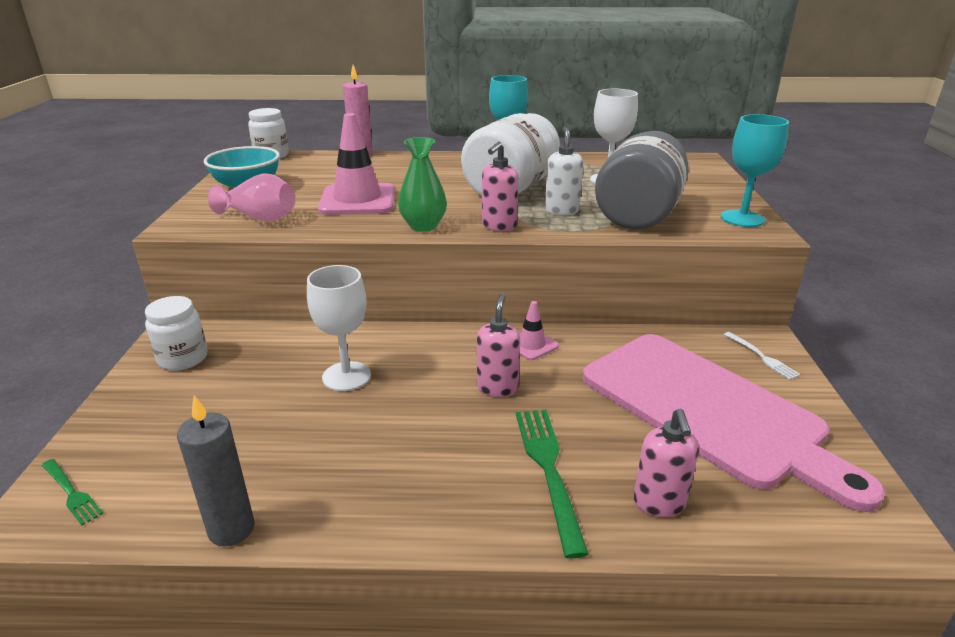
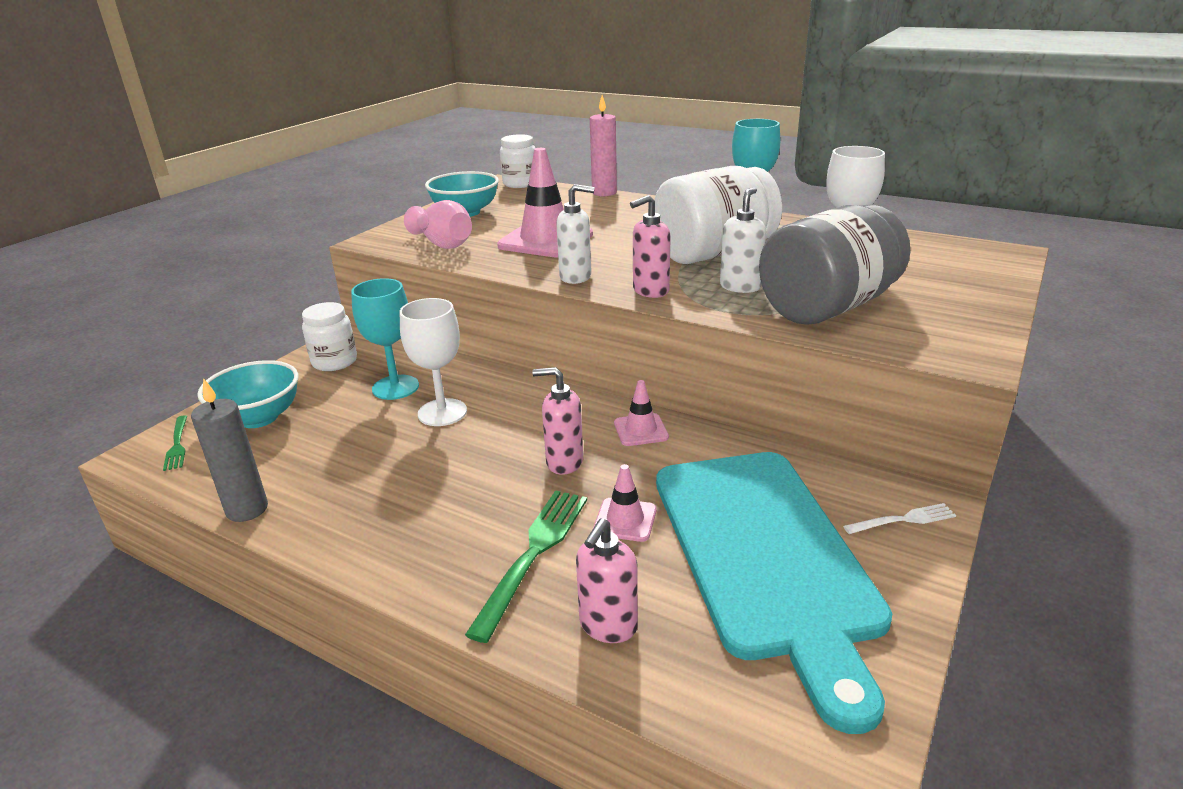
camera: 30 degrees right, 0 degrees up
green vase [398,137,447,232] -> white soap dispenser [556,184,595,284]
pink soap dispenser [477,294,520,397] -> pink soap dispenser turned 120 degrees counterclockwise [532,367,583,475]
pink cutting board [582,334,885,512] -> turquoise cutting board [656,452,892,734]
turquoise goblet [720,114,789,227] -> turquoise goblet moved to [351,278,419,400]
white fork [724,332,801,380] -> white fork turned 105 degrees counterclockwise [843,503,956,534]
none -> turquoise bowl [197,360,299,428]
none -> pink traffic cone [593,464,656,542]

